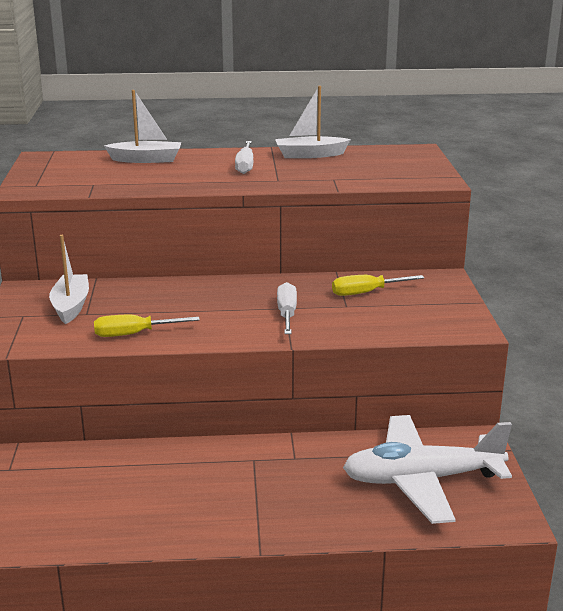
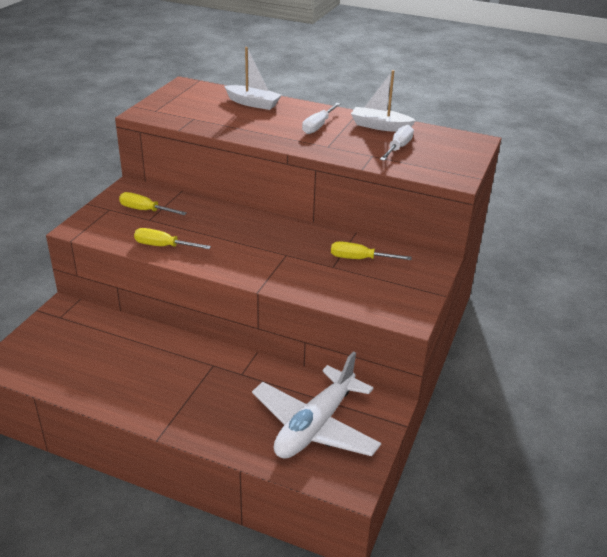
camera: 25 degrees right, 10 degrees up
white boat [49,235,89,324] -> yellow screwdriver [119,192,187,215]
white screwdriver [277,282,297,334] -> white screwdriver moved to [380,125,414,161]
white plane [343,415,512,524] -> white plane turned 75 degrees counterclockwise [252,351,381,459]

